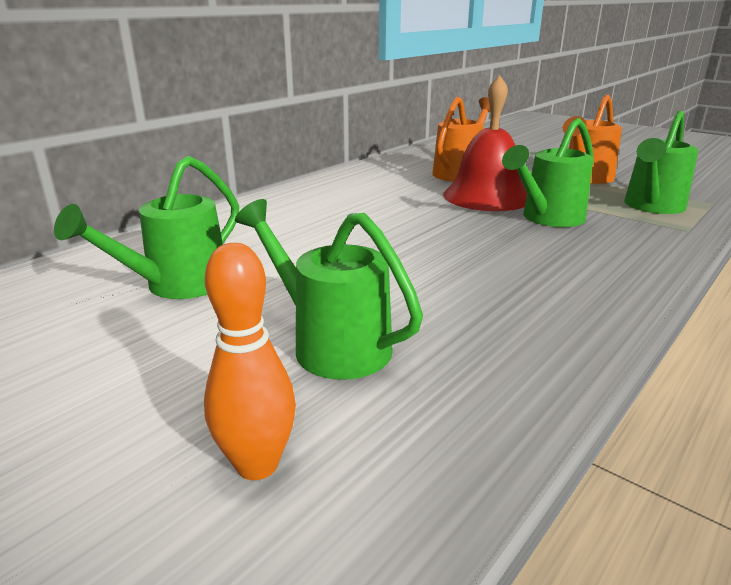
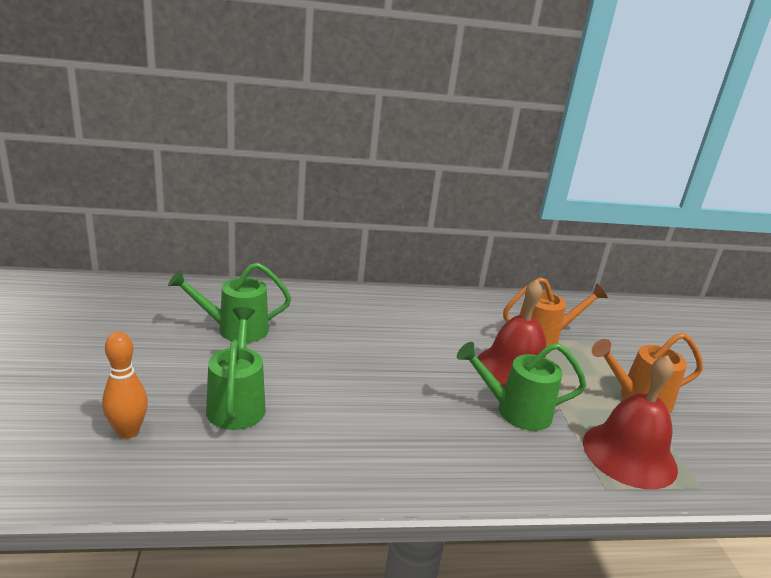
camera: 40 degrees right, 0 degrees up
green watering can [624,110,698,214] -> red bell [583,355,678,489]

